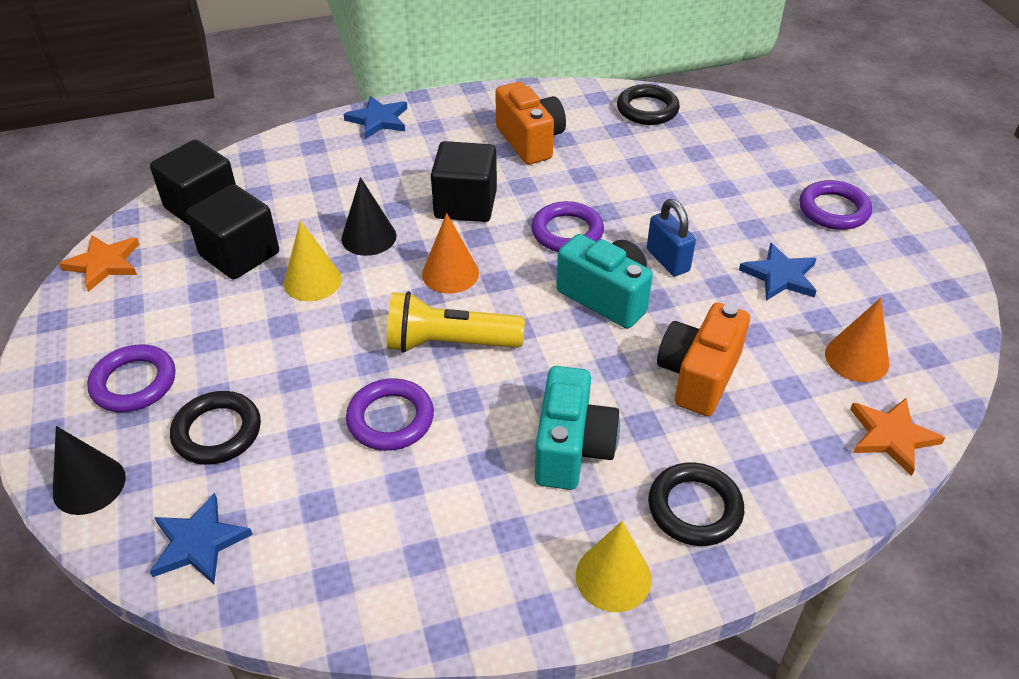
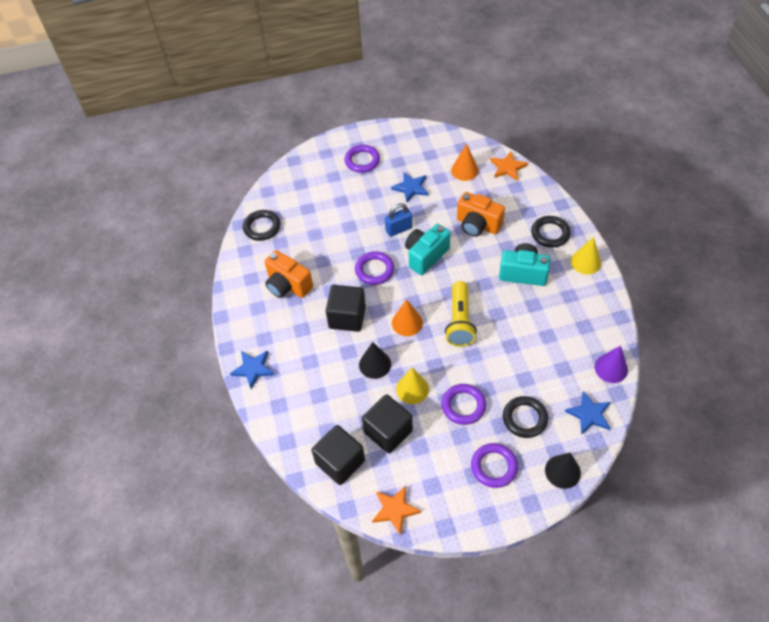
camera: 85 degrees left, 10 degrees up
purple ring [346,378,434,451] -> purple ring moved to [442,384,486,425]
orange camera [495,82,566,165] -> orange camera turned 120 degrees counterclockwise [265,250,313,298]
none -> purple cone [595,346,628,383]

